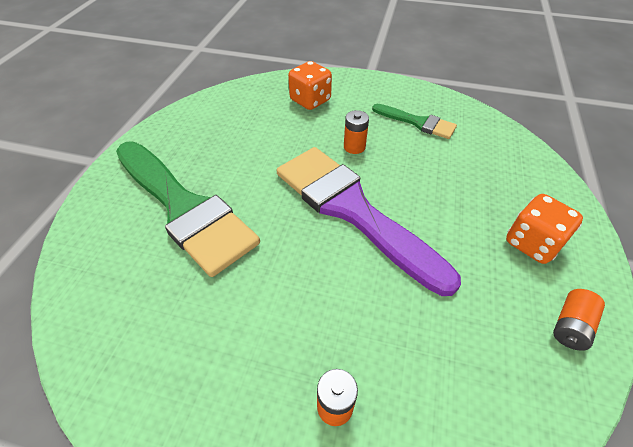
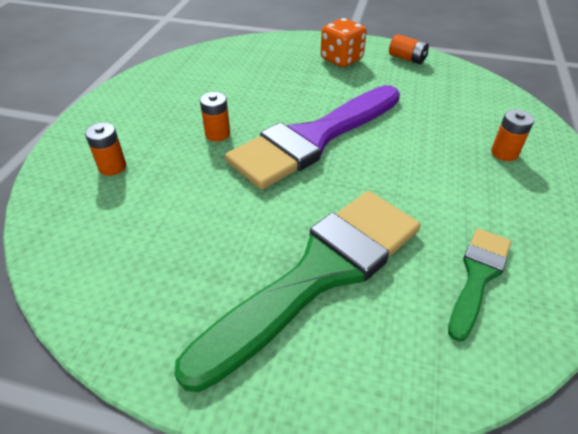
camera: 90 degrees left, 5 degrees down
orange dice [288,61,332,110] -> orange battery [85,123,126,176]
green brush [372,104,457,139] -> green brush moved to [448,228,511,342]

